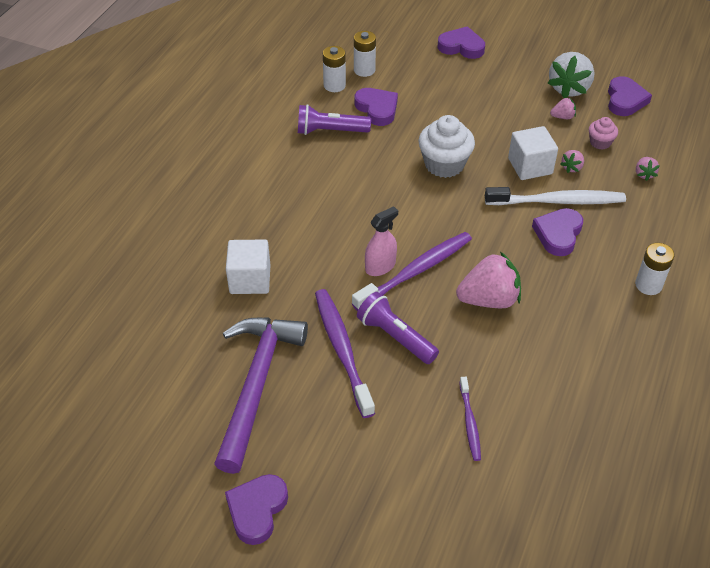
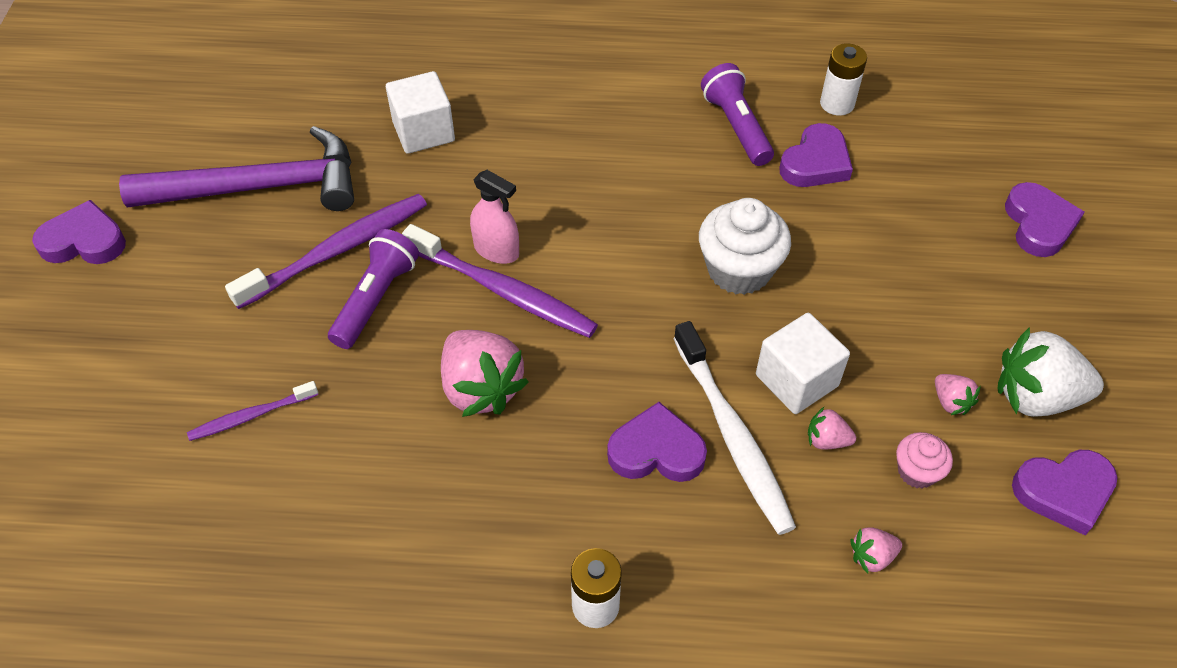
camera: 70 degrees right, 5 degrees up
white battery [354,31,376,77] -> none

